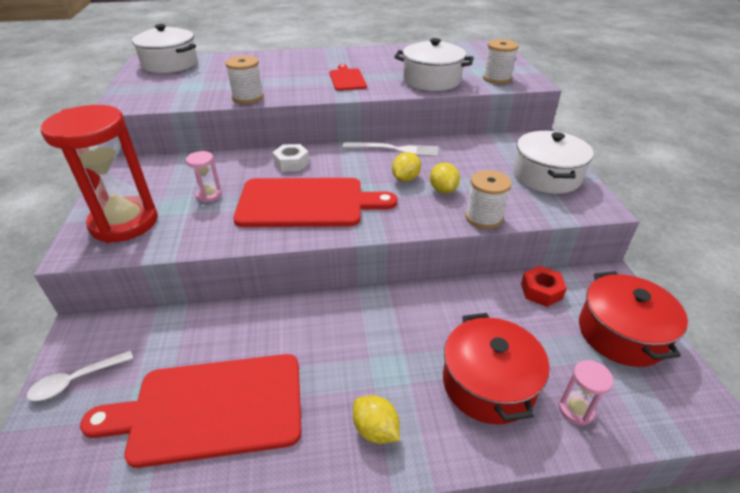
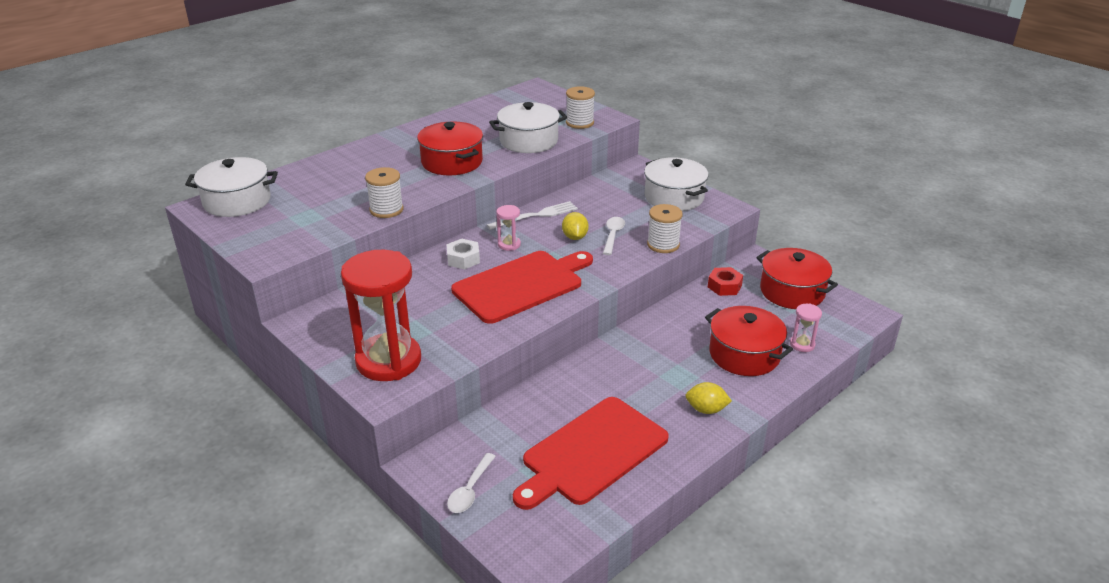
camera: 35 degrees left, 5 degrees down
pink hourglass [186,151,222,203] -> pink hourglass moved to [496,205,521,251]
red cutting board [330,64,367,91] -> red pot [417,121,483,175]
yellow lemon [430,162,460,194] -> white spoon [603,217,625,255]

